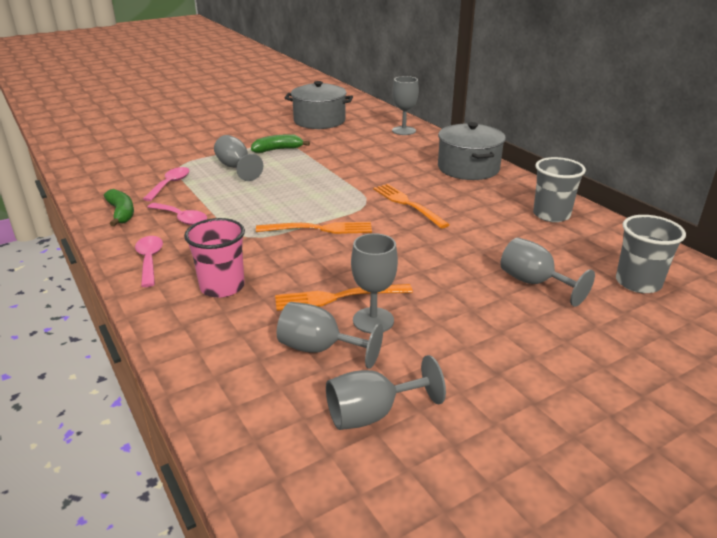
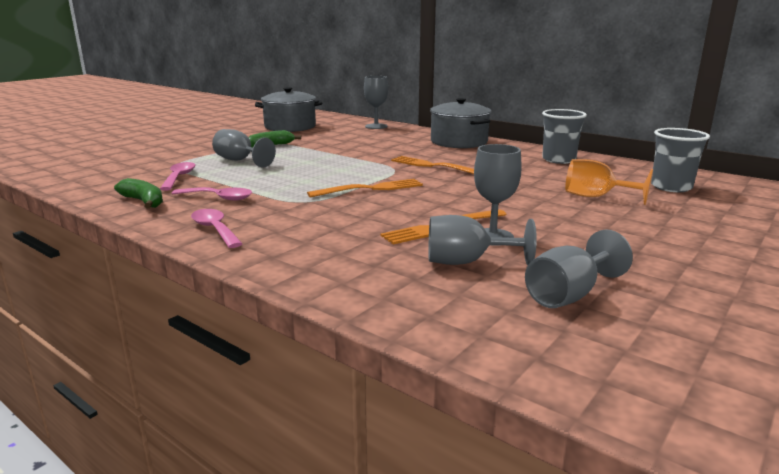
camera: 20 degrees left, 10 degrees down
pink cup [184,218,245,298] -> none
grey goblet [500,237,595,307] -> orange goblet [565,159,653,205]

